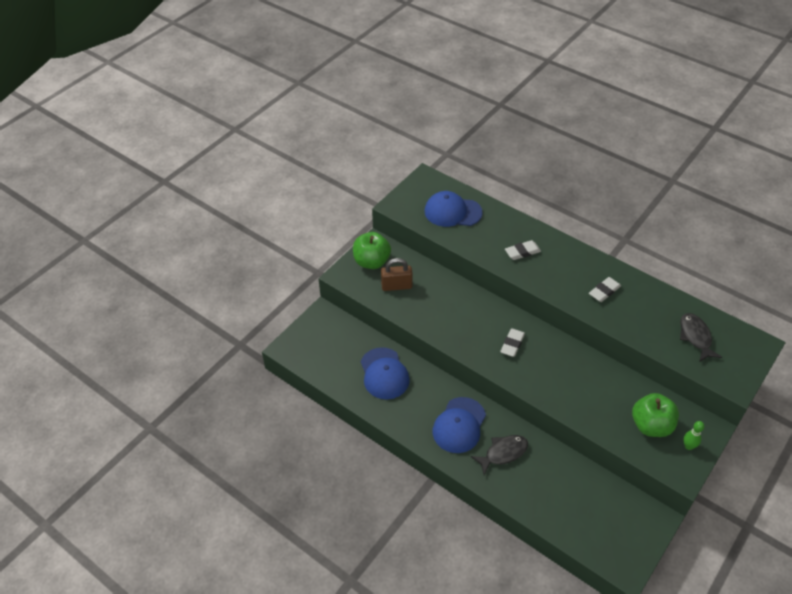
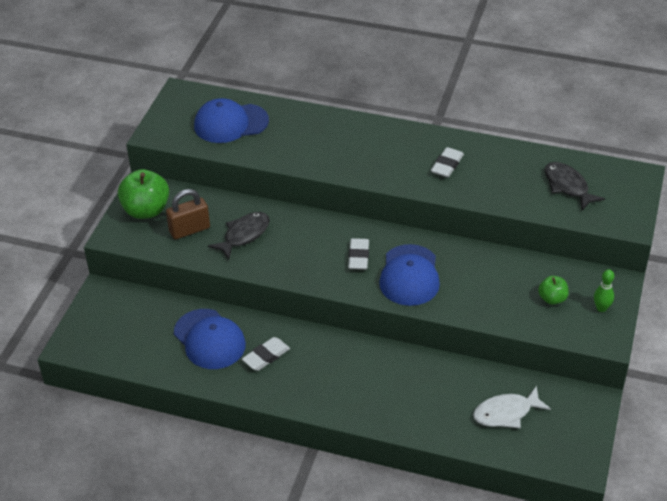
camera: 20 degrees left, 5 degrees down
blue cap [433,397,486,453] -> blue cap moved to [379,244,440,306]
black fish [471,435,528,475] -> black fish moved to [208,212,270,260]
white eraser [505,240,541,260] -> white eraser moved to [242,337,290,371]
green apple [632,393,679,437] -> green apple [538,276,569,305], size x0.55
none -> white fish [473,386,551,429]

